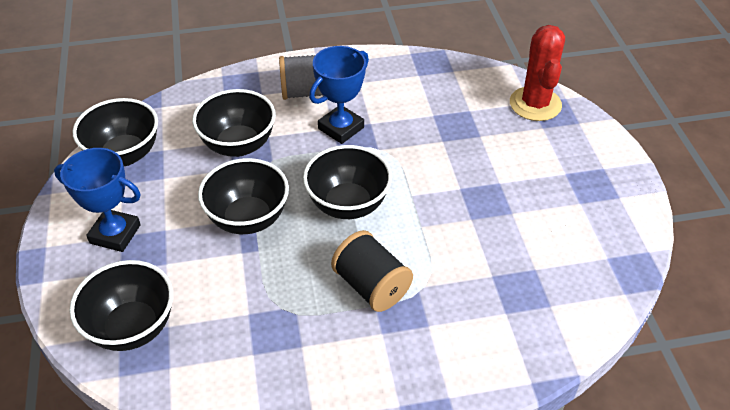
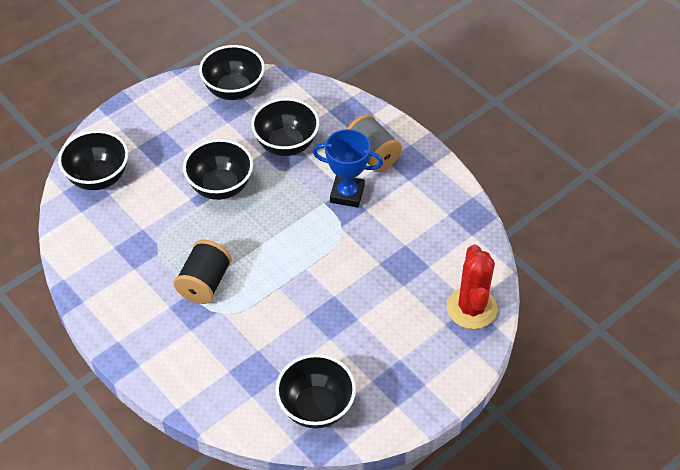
camera: 60 degrees right, 5 degrees up
blue trophy [54,148,141,252] -> none
black bowl [303,145,392,219] -> black bowl moved to [275,354,356,428]
red cactus [510,25,565,121] -> red cactus turned 60 degrees counterclockwise [447,245,497,329]

